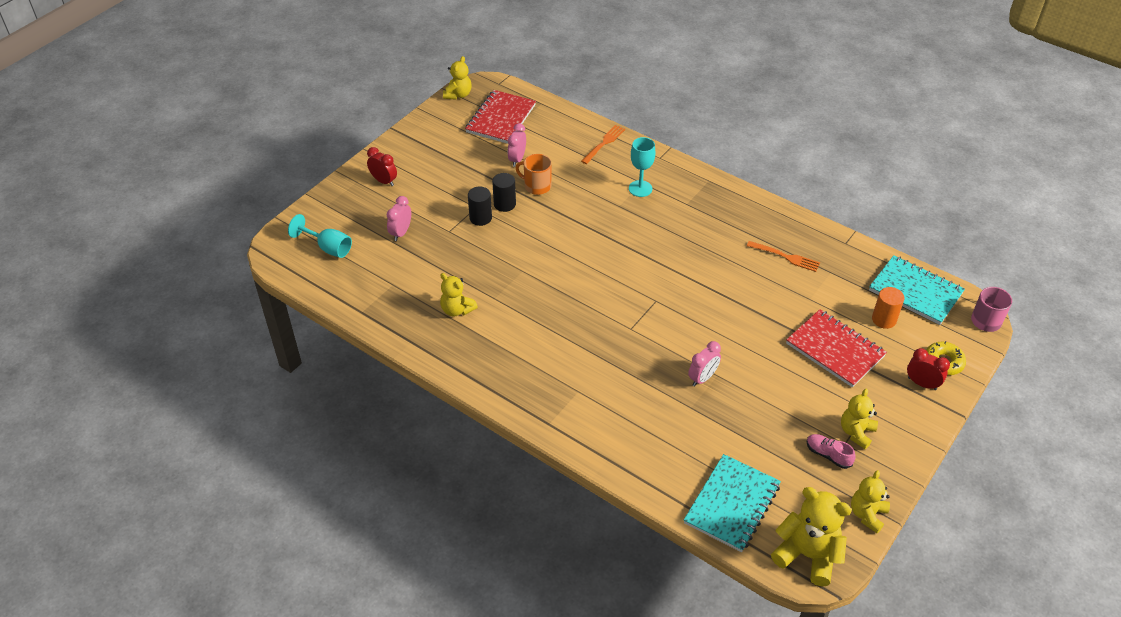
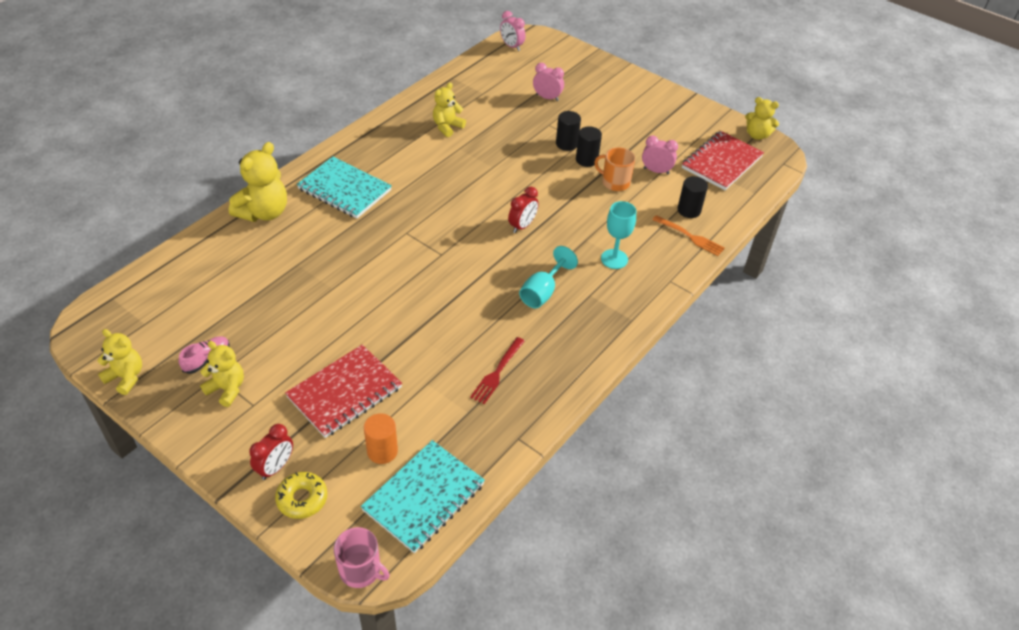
camera: 90 degrees right, 0 degrees up
turquoise goblet [288,214,352,258] -> turquoise goblet moved to [519,246,578,308]
red clock [367,147,397,186] -> red clock moved to [508,187,539,233]
red notebook [465,90,536,144] -> red notebook turned 75 degrees counterclockwise [682,131,764,190]
orange mug [516,154,552,195] -> orange mug turned 90 degrees counterclockwise [594,148,635,191]
turquoise notebook [684,454,781,552] -> turquoise notebook moved to [297,157,392,219]
pink clock [688,341,721,386] -> pink clock moved to [500,11,526,51]
orange fork [747,241,820,272] -> red fork [470,337,525,404]
yellow teddy bear [771,487,852,586] -> yellow teddy bear moved to [229,142,287,222]
none -> black cylinder [677,176,708,218]

